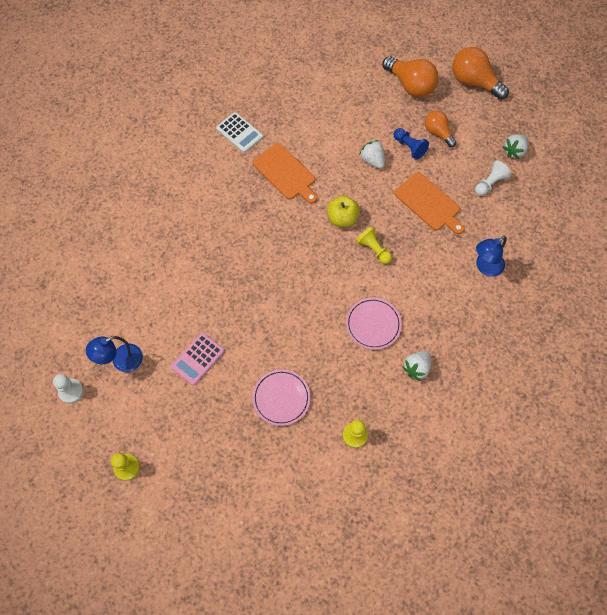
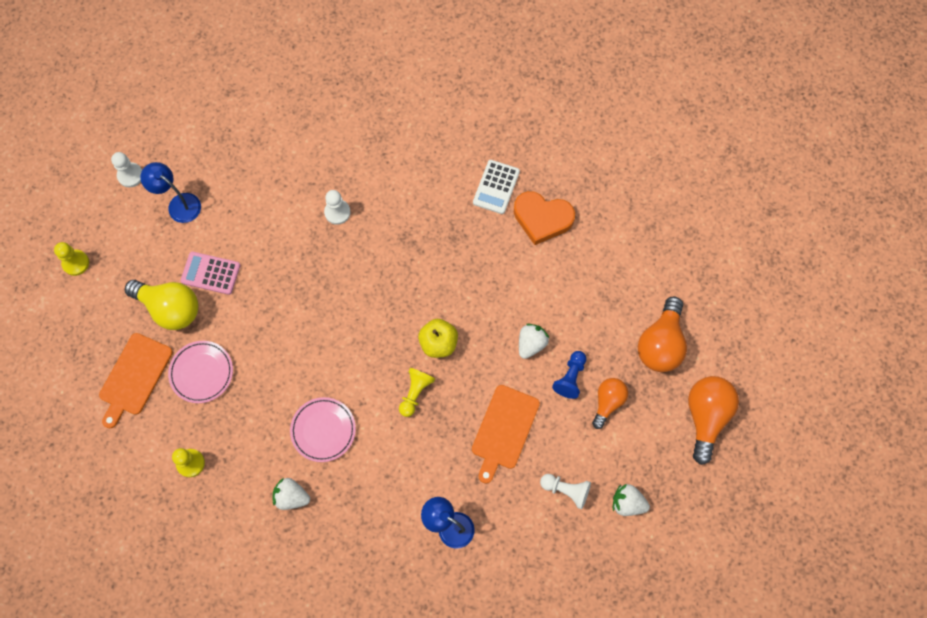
camera: 65 degrees right, 5 degrees up
orange cutting board [253,143,317,204] -> orange cutting board moved to [99,333,173,428]
none -> yellow light bulb [125,280,198,330]
none -> white pawn [324,190,351,225]
none -> orange heart [514,191,575,245]

